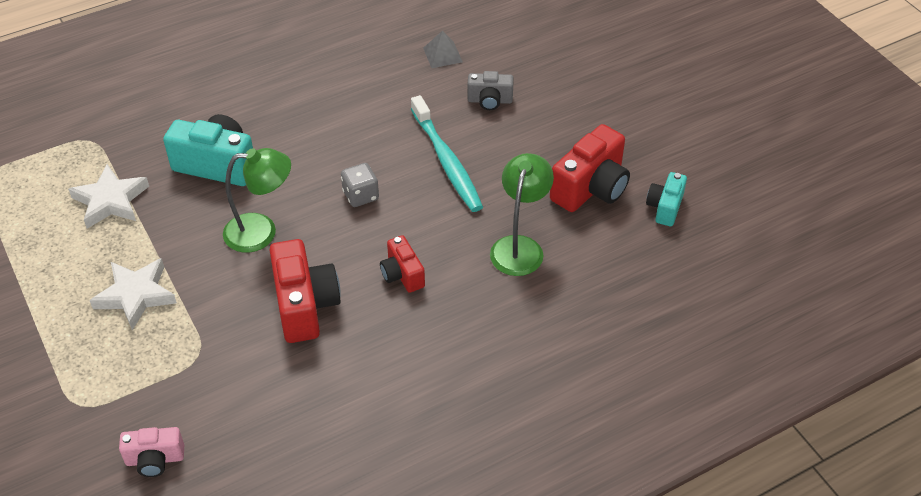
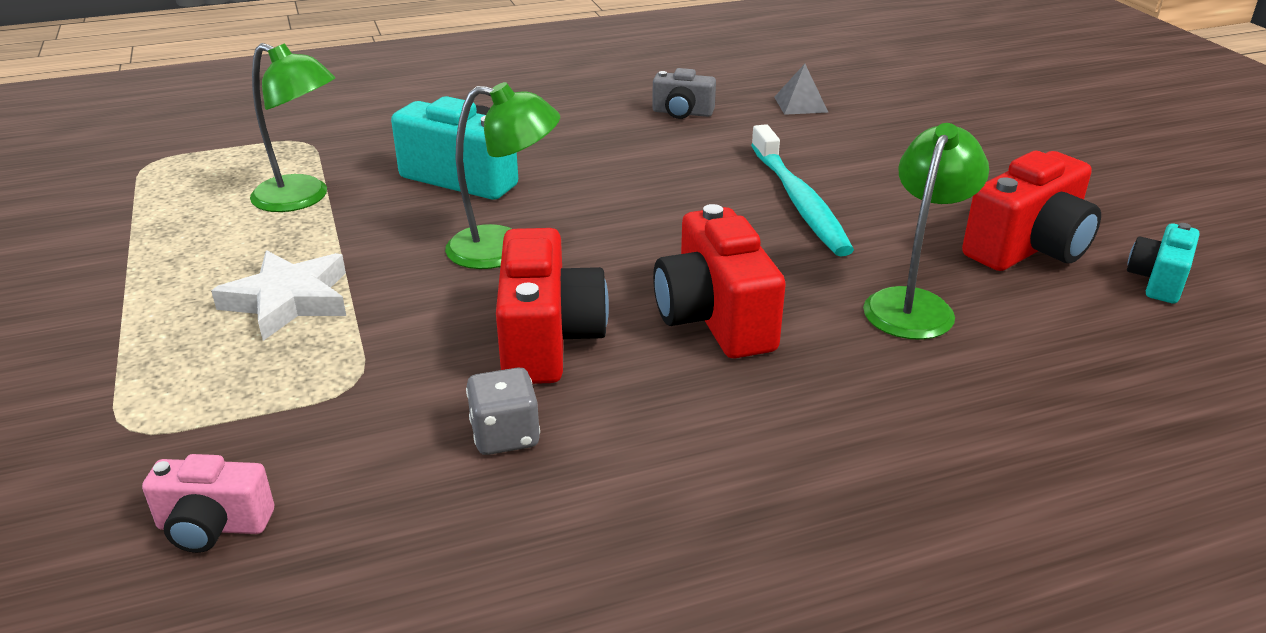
camera: 10 degrees right, 15 degrees down
white star [68,164,149,229] -> green lamp [250,43,335,212]
grey dice [341,163,379,207] -> grey dice moved to [466,368,540,455]
red camera [380,235,425,293] -> red camera [653,204,786,358], size x1.74
grey camera [467,71,514,110] -> grey camera moved to [652,68,716,119]

